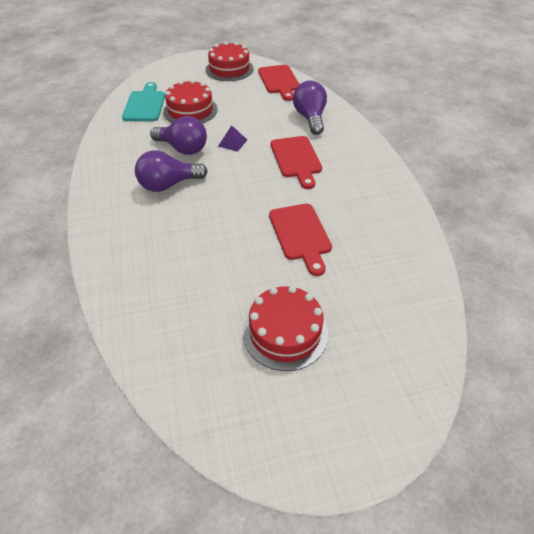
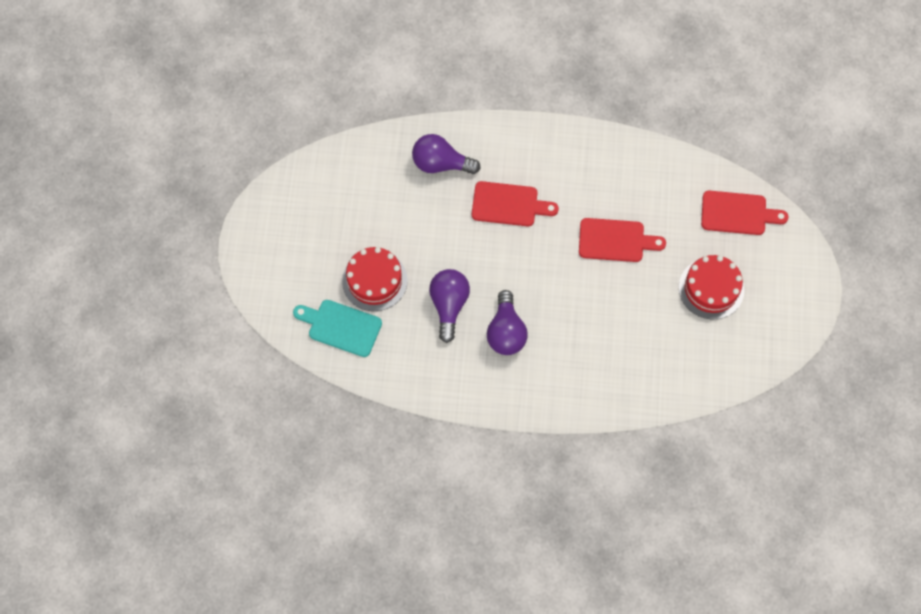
camera: 70 degrees left, 20 degrees up
purple light bulb [150,116,207,155] -> purple light bulb turned 45 degrees counterclockwise [429,269,470,343]
red cake [206,41,254,81] -> none
purple pyramid [218,125,247,152] -> none
red cutting board [258,65,300,101] -> red cutting board moved to [701,191,789,235]

